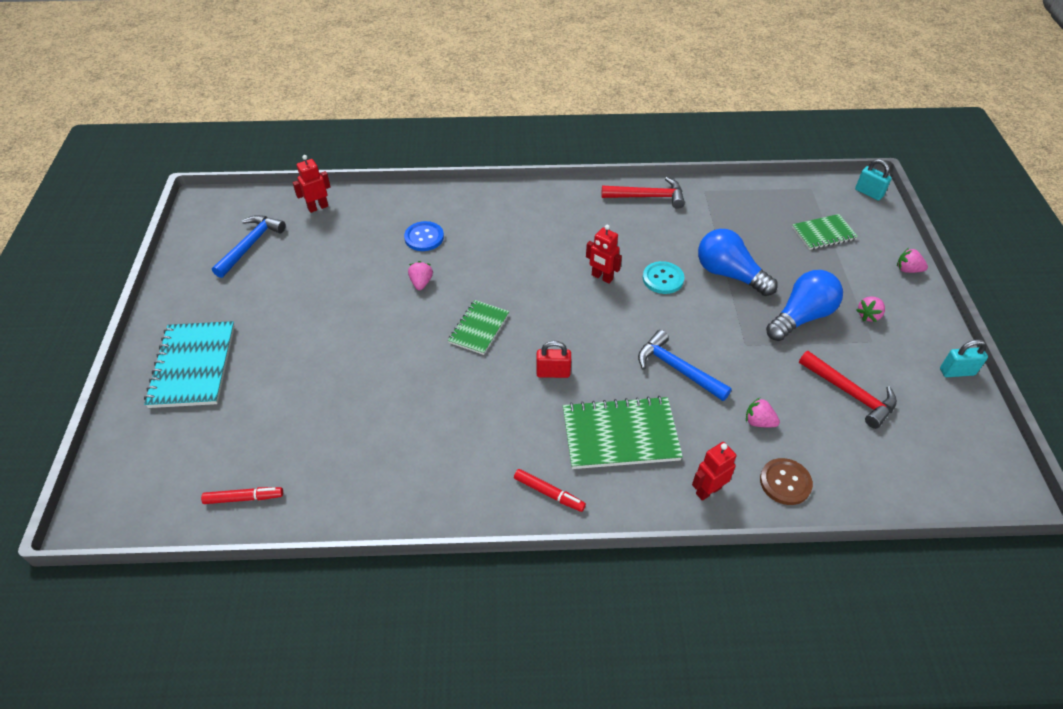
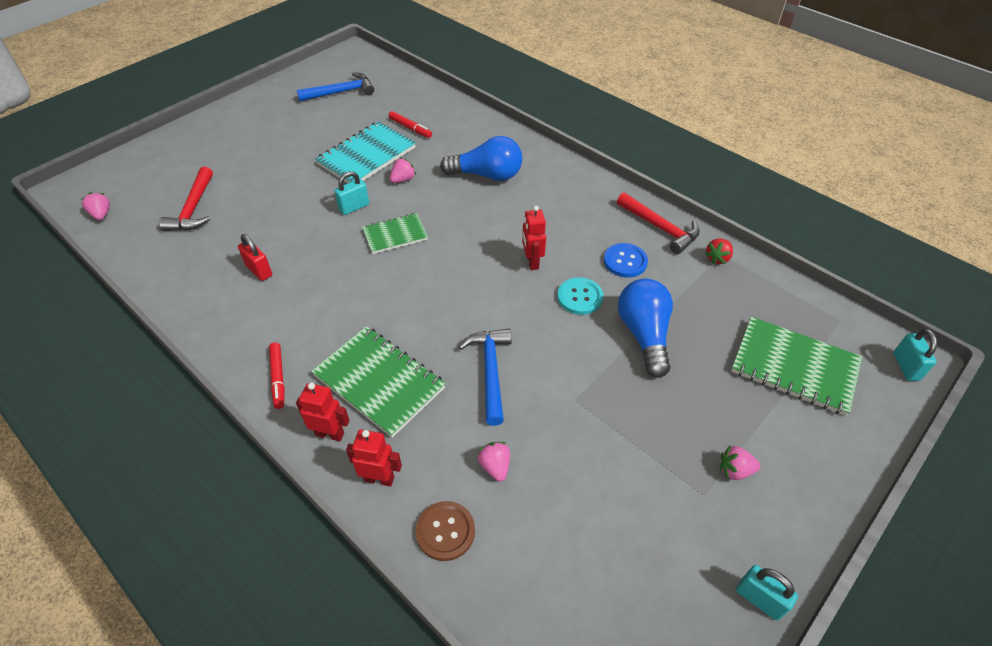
camera: 45 degrees right, 0 degrees up
turquoise notebook [144,321,235,408] -> turquoise notebook moved to [315,122,416,183]
red marker [201,487,283,504] -> red marker moved to [389,111,432,138]
red robot [293,155,331,213] -> red robot moved to [296,383,350,441]
blue button [404,221,444,251] -> blue button moved to [604,243,648,278]
red padlock [536,341,571,378] -> red padlock moved to [238,234,272,281]
blue light bulb [766,270,843,341] -> blue light bulb moved to [440,136,522,181]
green notebook [792,214,858,250] -> green notebook [731,317,862,416], size x1.64
red hammer [799,351,897,429] -> red hammer moved to [159,167,213,231]
pink strawberry [897,248,928,273] -> pink strawberry moved to [81,192,110,220]
none -> turquoise padlock [334,171,369,215]
none -> red strawberry [705,239,733,264]

